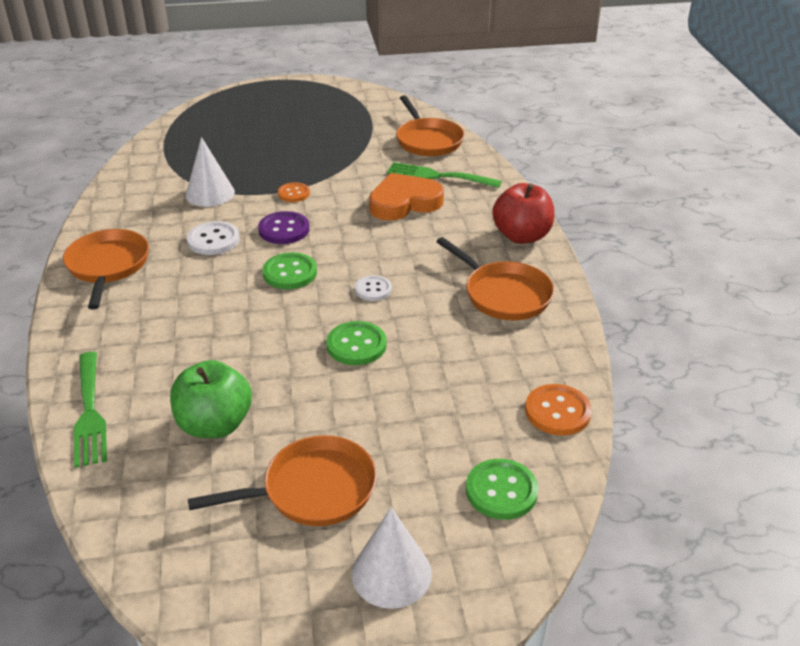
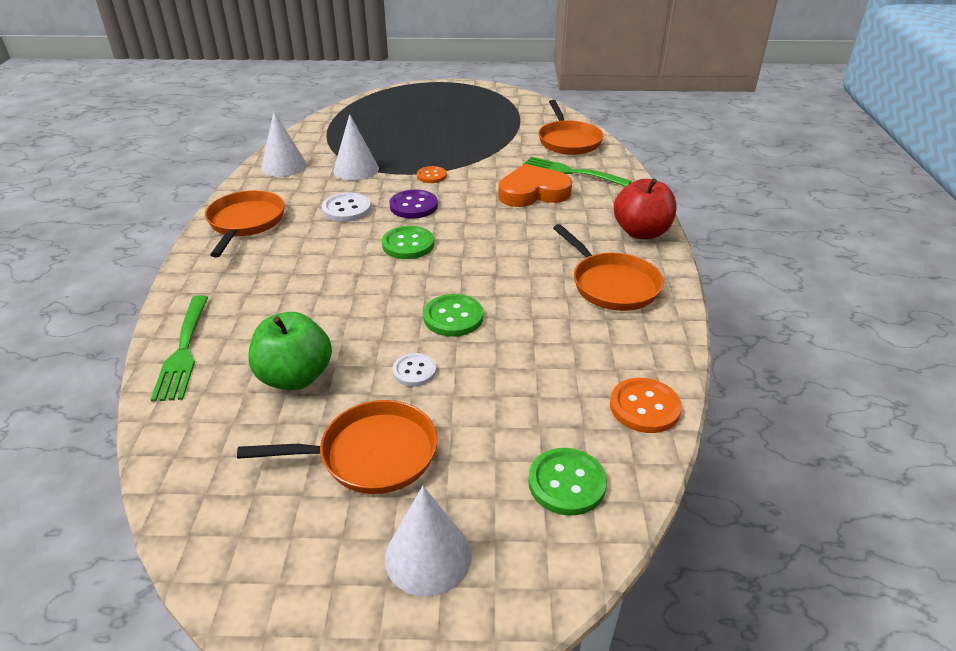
camera: 10 degrees right, 0 degrees up
white button [355,275,392,301] -> white button moved to [392,353,436,386]
none -> white cone [261,112,307,177]

